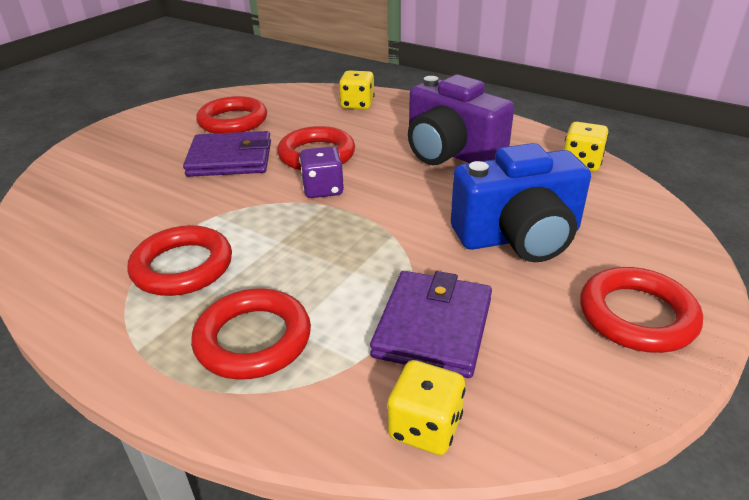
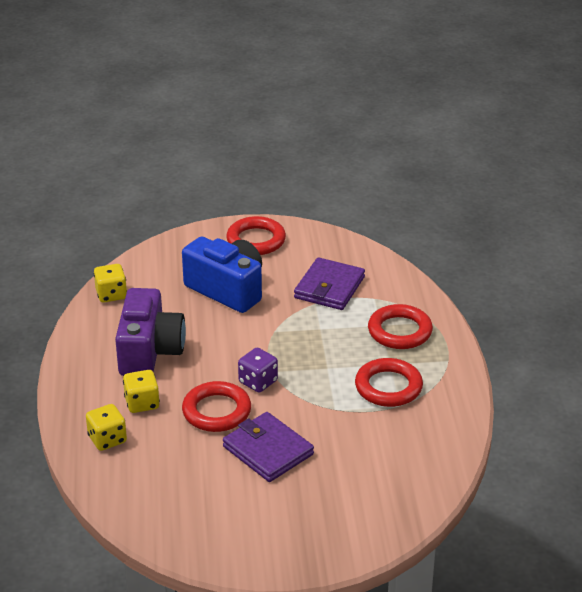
camera: 130 degrees left, 0 degrees up
red ring [196,96,267,134] -> none
purple wallet [370,271,492,378] -> purple wallet turned 45 degrees counterclockwise [294,257,365,310]
yellow dice [387,360,465,455] -> yellow dice moved to [123,370,160,413]

